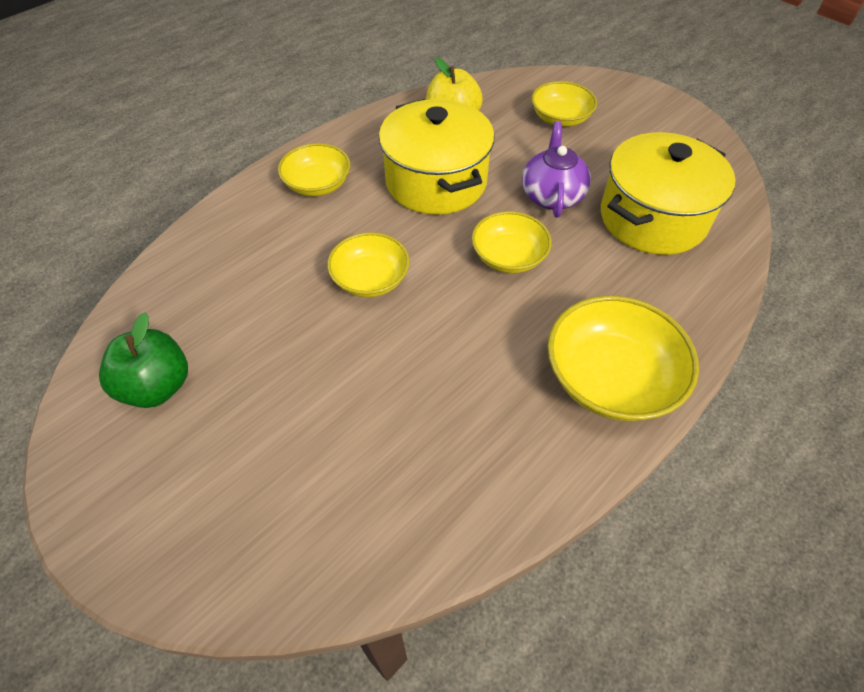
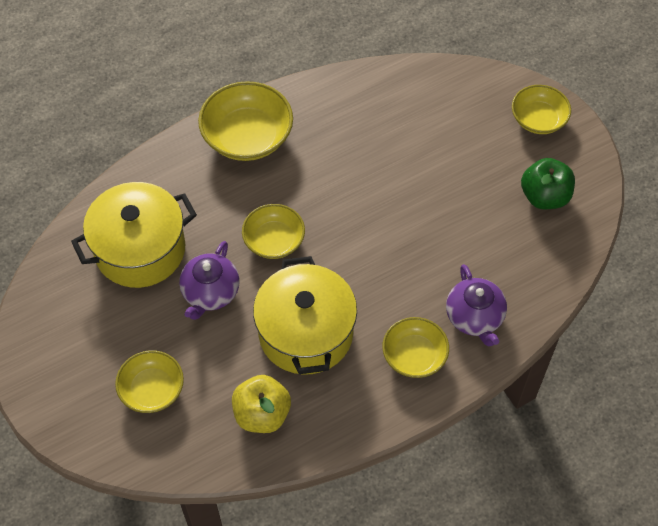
camera: 165 degrees left, 5 degrees up
yellow bowl [327,232,410,297] -> yellow bowl moved to [512,85,571,134]
none -> purple teapot [446,264,507,346]

